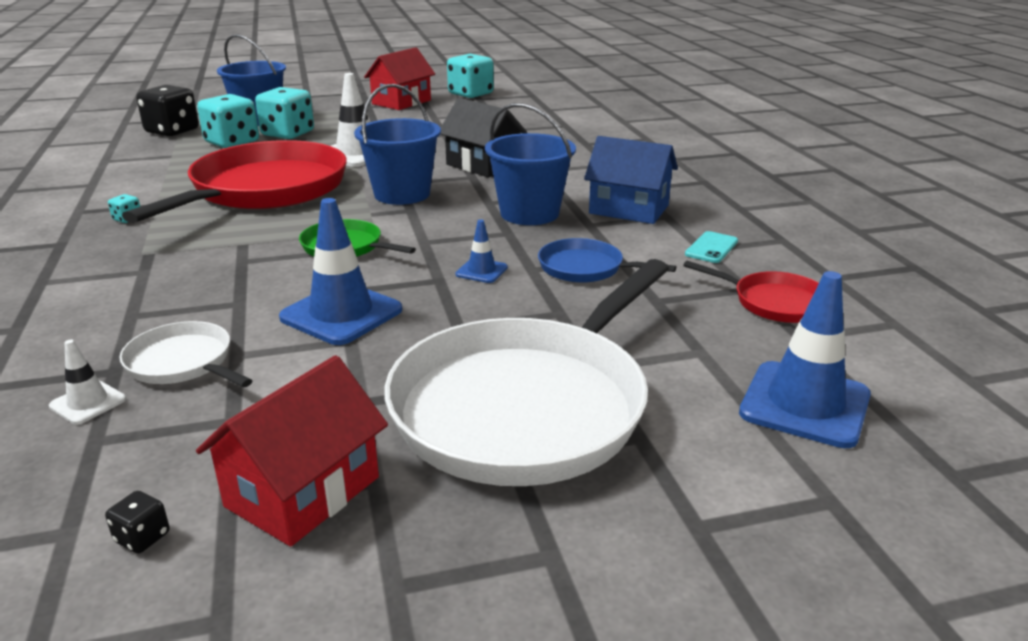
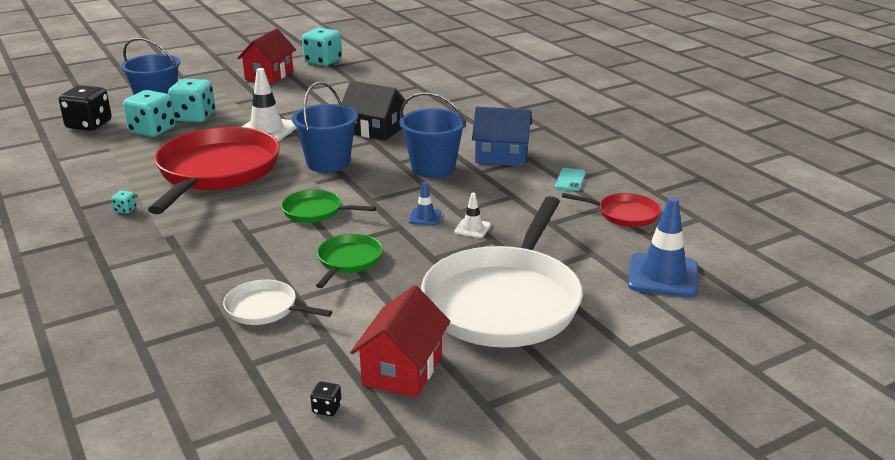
camera: 15 degrees left, 0 degrees up
white traffic cone [49,339,126,424] -> white traffic cone moved to [454,193,491,238]
blue traffic cone [279,198,402,345] -> green pan [316,234,383,288]
blue pan [538,238,676,283] -> none

